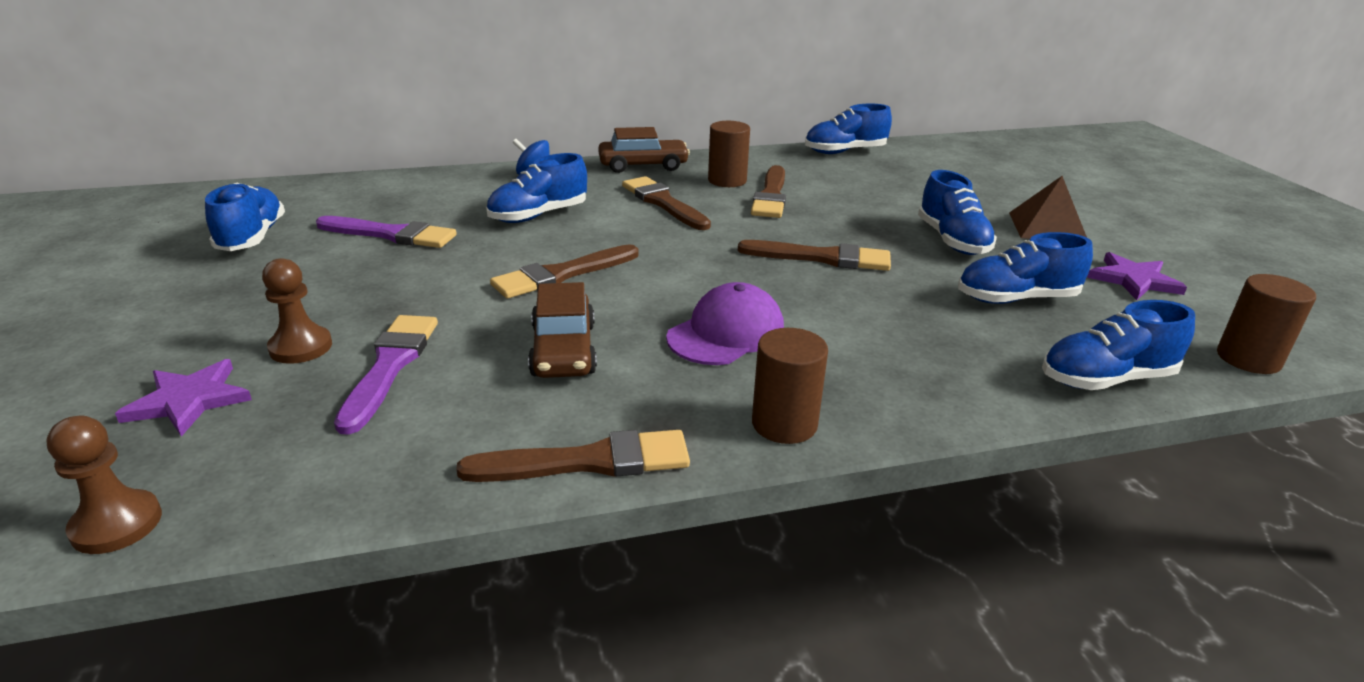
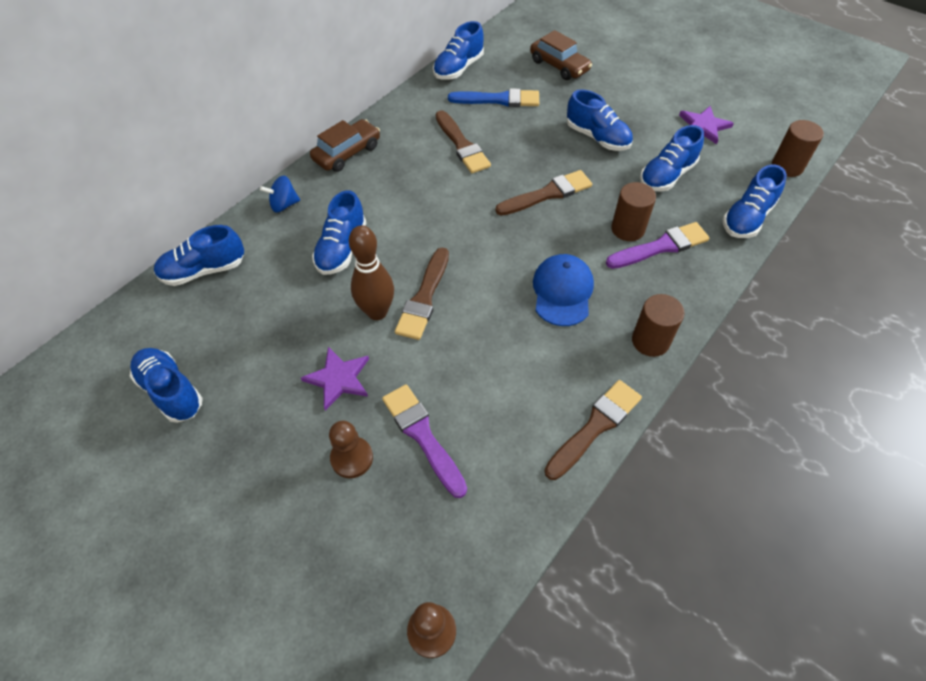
camera: 35 degrees left, 25 degrees up
purple star [115,359,252,437] -> purple star moved to [301,347,369,411]
purple brush [316,216,457,248] -> purple brush moved to [606,222,710,269]
brown car [528,282,597,378] -> brown car moved to [530,30,592,80]
brown brush [622,176,711,230] -> none
purple cap [666,282,784,365] -> blue cap [533,254,594,326]
brown cylinder [708,121,750,187] -> brown cylinder moved to [611,182,656,241]
brown pyramid [1009,176,1087,239] -> none
none -> blue shoe [154,225,244,286]
none -> brown bowling pin [349,225,394,320]
none -> blue brush [448,88,539,107]

